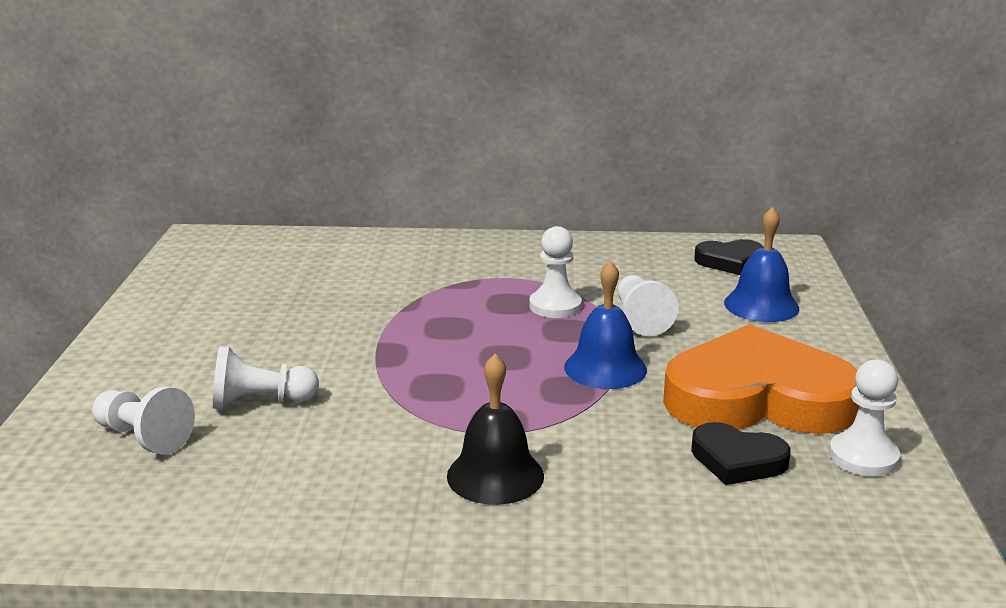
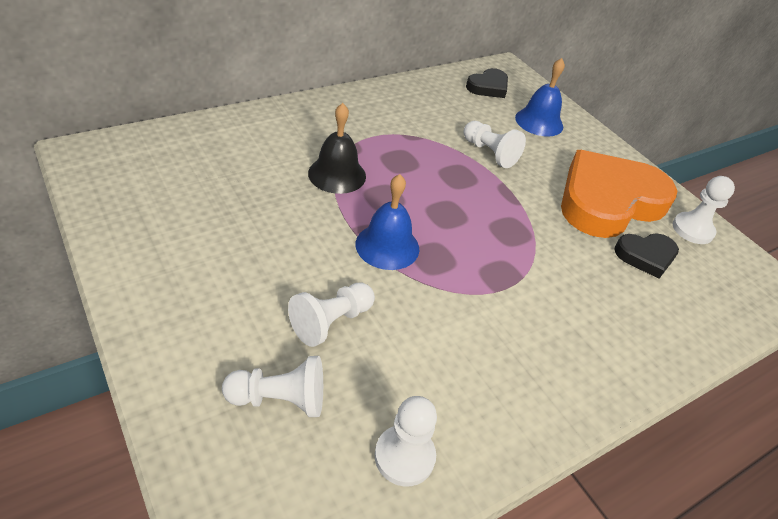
camera: 40 degrees left, 20 degrees up
black bell [447,354,544,505] -> black bell moved to [308,103,366,194]
white pawn [529,226,582,318] -> white pawn moved to [375,396,437,487]
blue bell [564,260,647,389] -> blue bell moved to [356,174,419,270]

